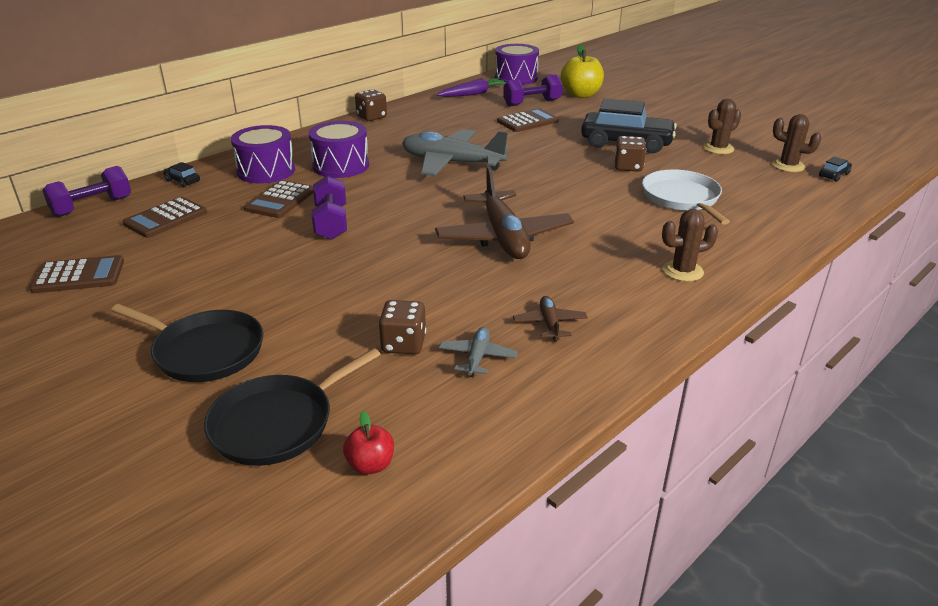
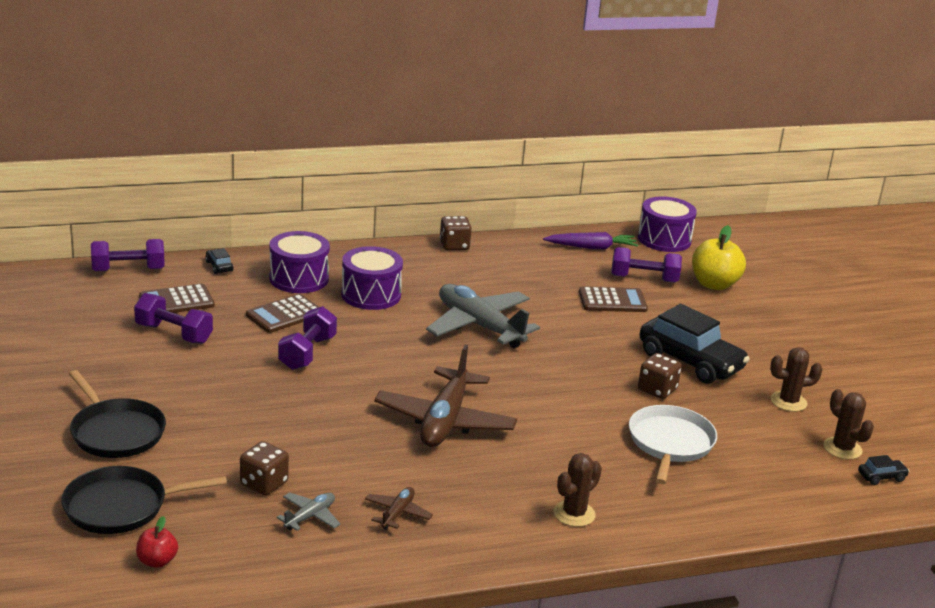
camera: 25 degrees right, 5 degrees down
brown calculator [29,255,124,293] -> none
brown cactus [662,209,718,282] -> brown cactus turned 60 degrees counterclockwise [553,453,602,527]
none -> purple dumbbell [134,293,213,344]

